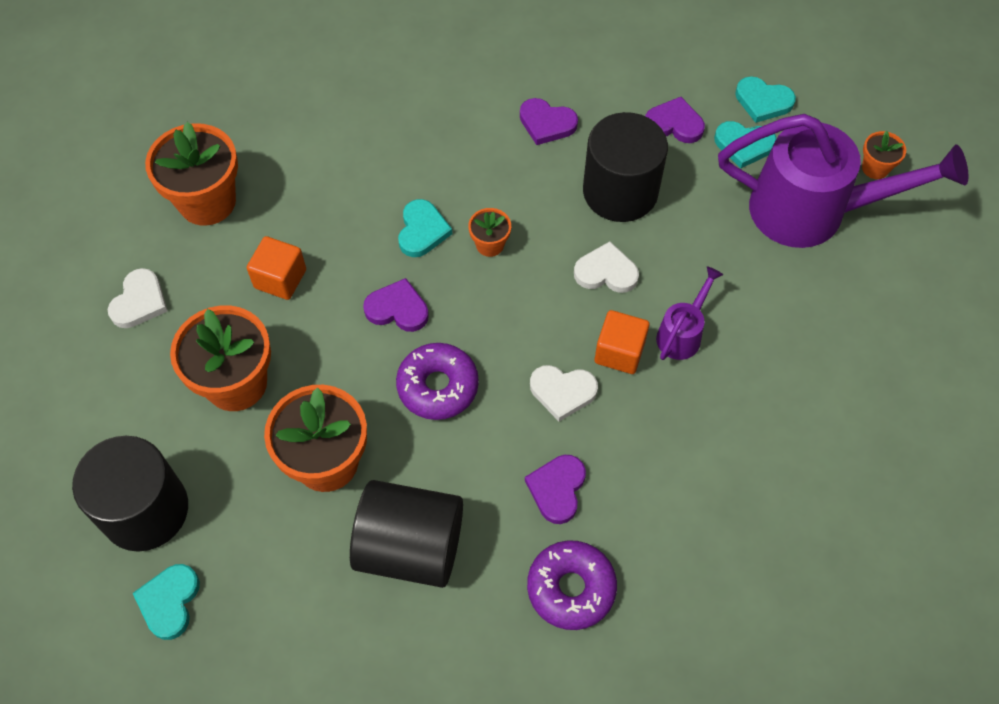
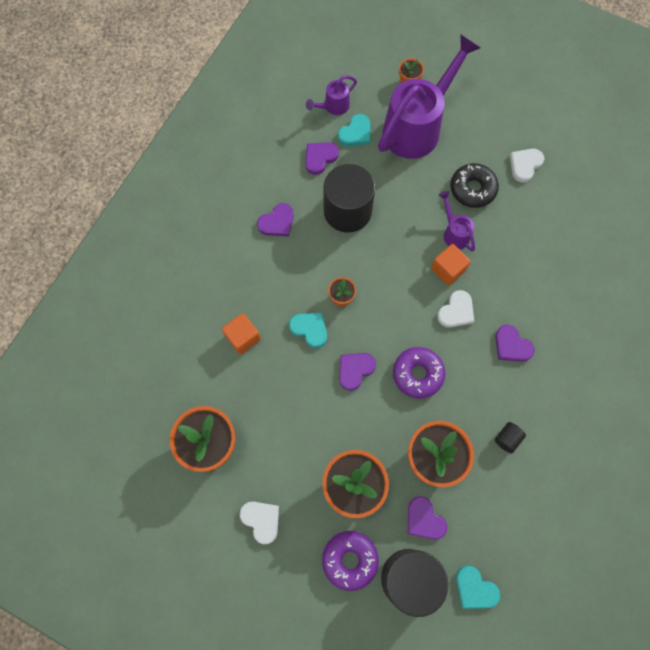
camera: 60 degrees left, 10 degrees up
orange cube [247,236,306,300] -> orange cube moved to [222,313,261,355]
black cylinder [350,480,463,588] -> black cylinder [495,422,526,454], size x0.40
purple donut [527,540,617,630] -> purple donut moved to [322,531,379,591]
white heart [574,241,639,293] -> white heart moved to [510,149,544,183]
turquoise heart [735,76,796,123] -> purple watering can [306,75,357,115]
none -> purple heart [408,496,447,539]
none -> black donut [450,163,499,208]

